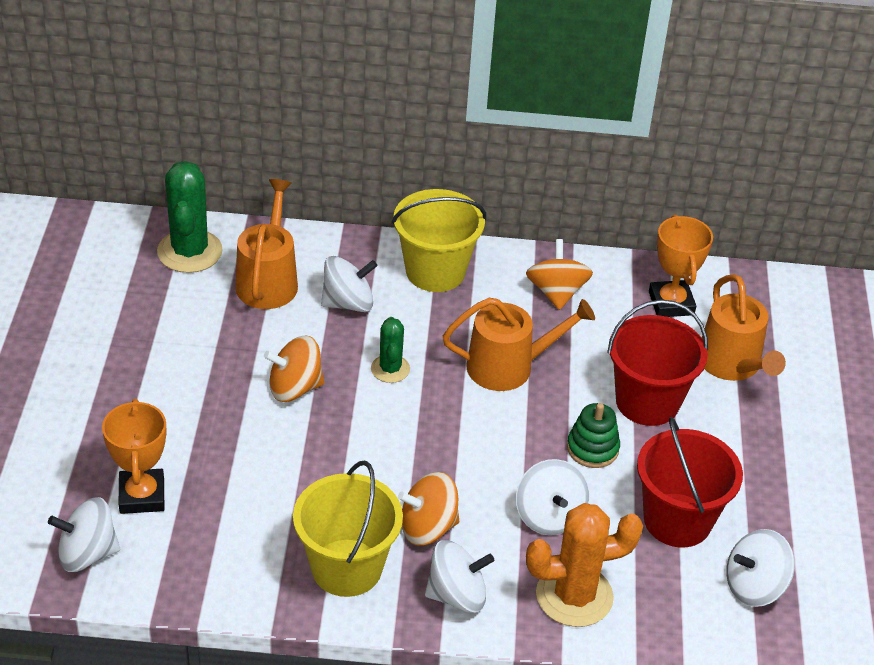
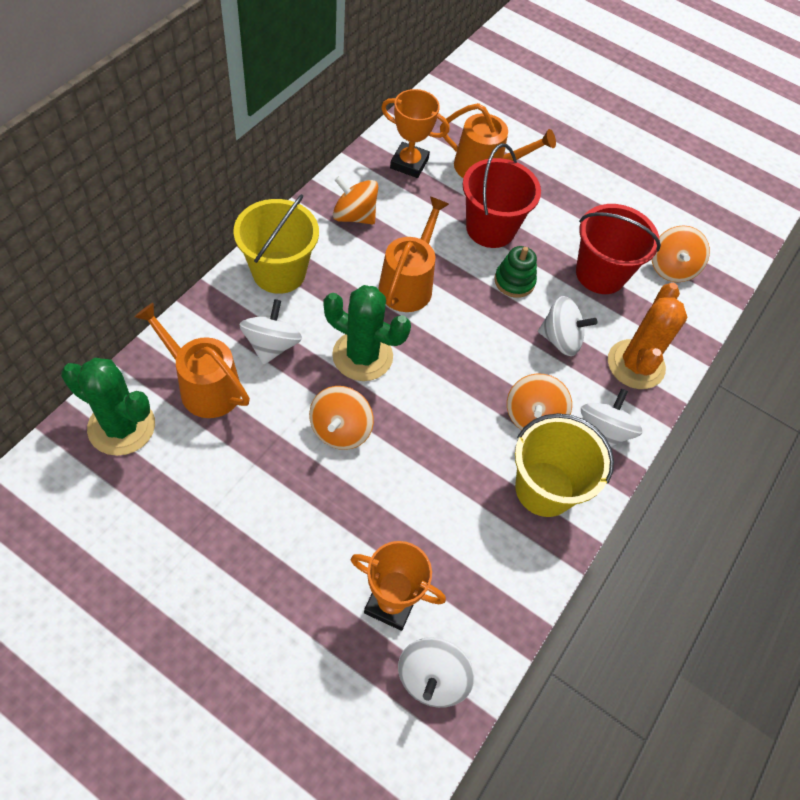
camera: 65 degrees left, 15 degrees up
green cactus [371,317,410,383] -> green cactus [324,285,411,381], size x1.75
white spinning top [726,529,795,607] -> orange spinning top [652,225,710,282]

